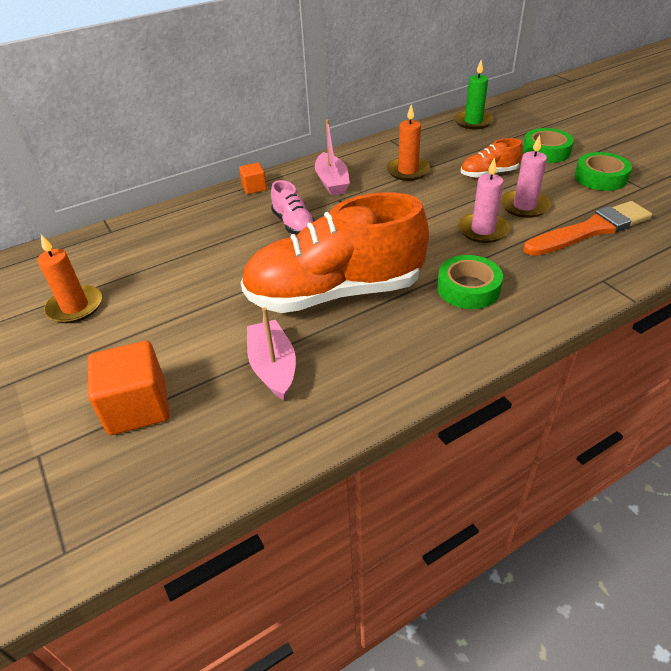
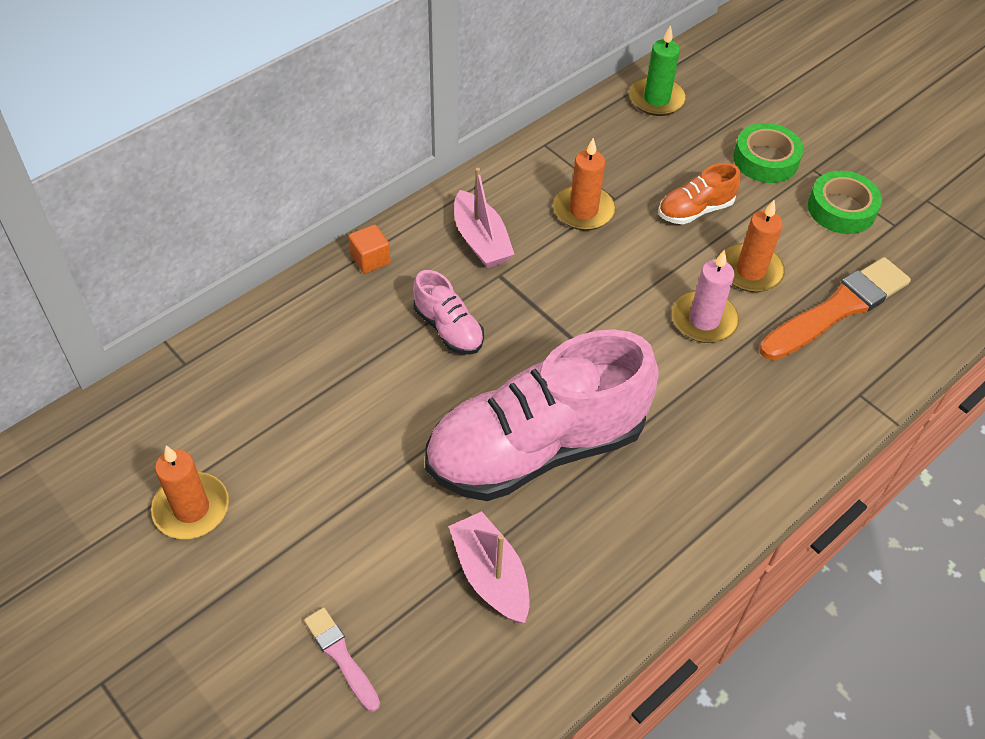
camera: 15 degrees left, 10 degrees up
orange cube [88,341,169,435] -> pink brush [304,607,380,712]
orange shoe [240,192,429,313] -> pink shoe [425,330,659,501]
green tape [437,255,503,309] -> none
pink candle [501,135,551,218] -> orange candle [725,200,785,292]

